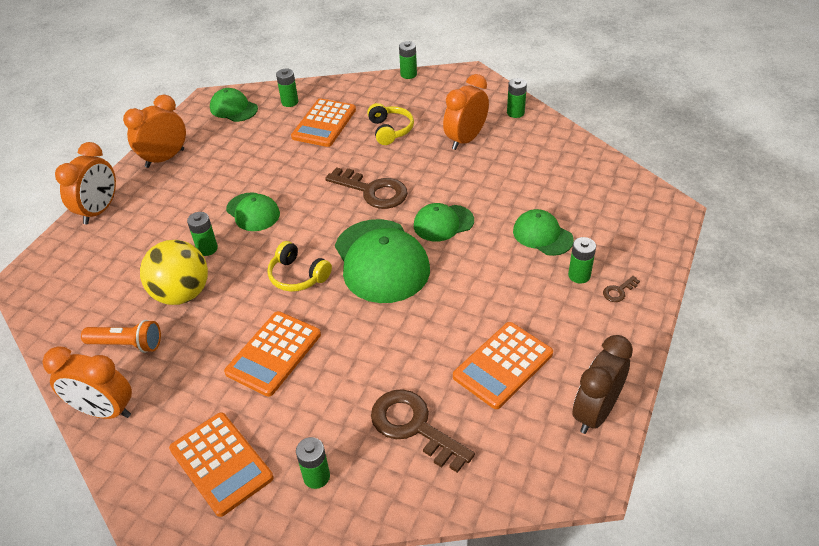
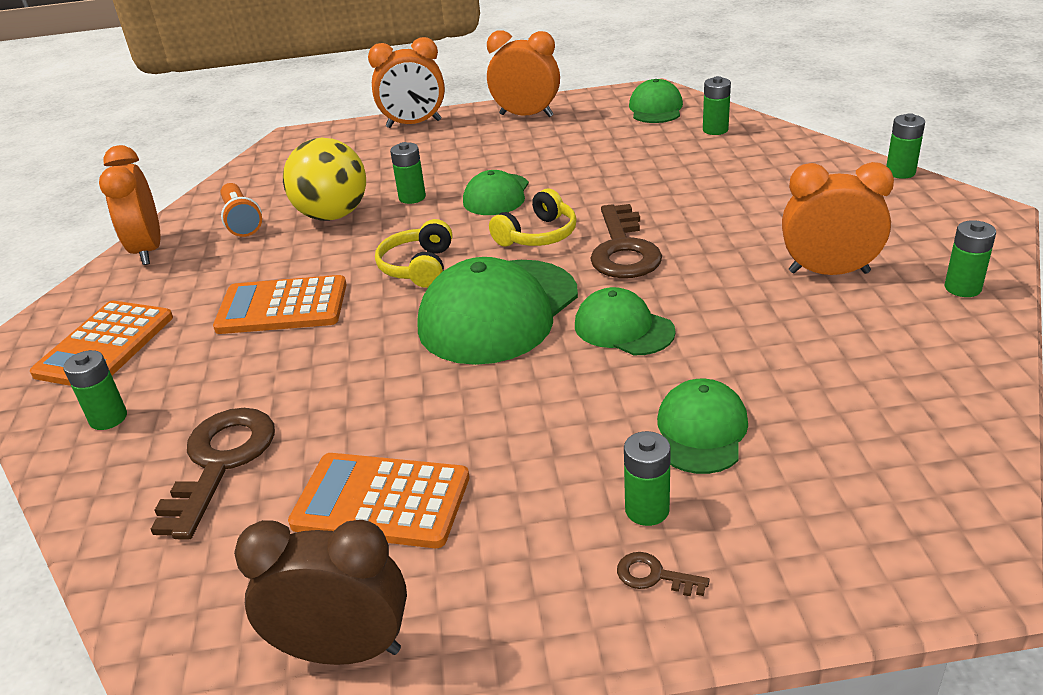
camera: 60 degrees right, 10 degrees down
orange calculator [291,98,356,147] -> none
yellow headphones [367,103,414,145] -> yellow headphones moved to [489,188,577,247]

